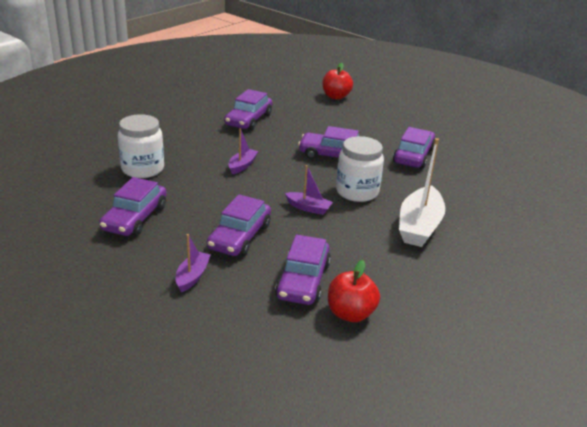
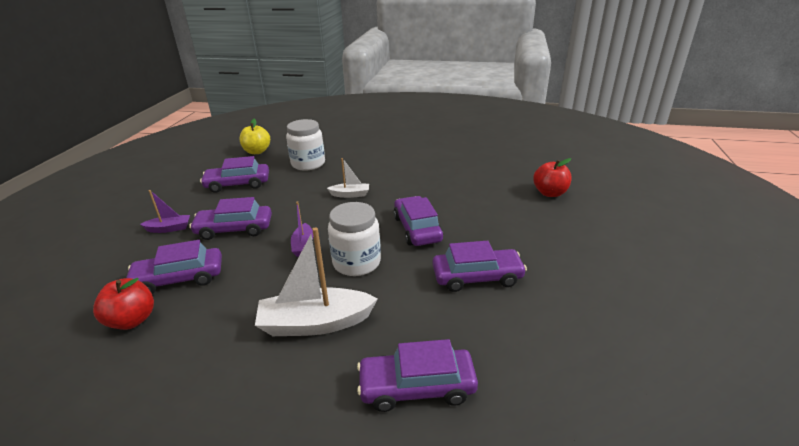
camera: 65 degrees right, 0 degrees up
purple car [224,89,272,131] -> purple car moved to [357,339,478,412]
purple boat [228,128,258,174] -> white boat [327,158,369,198]
none -> yellow apple [239,119,270,154]

